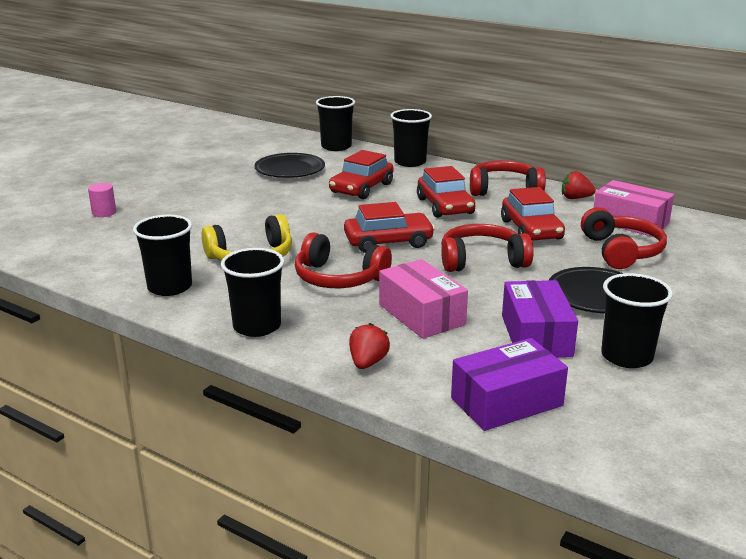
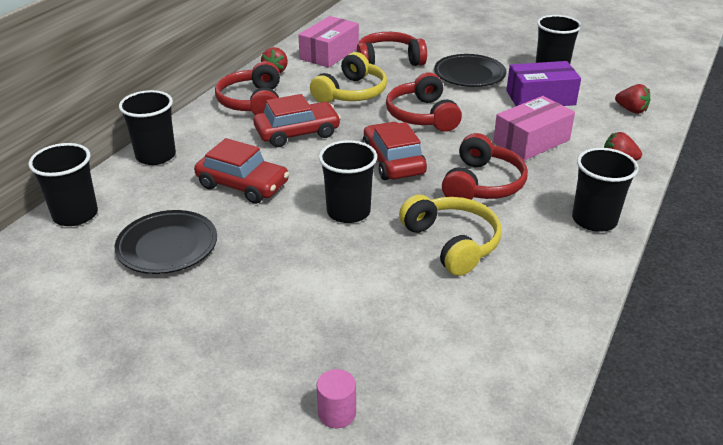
camera: 95 degrees left, 10 degrees up
black cup [133,214,192,296] -> black cup moved to [319,140,377,223]
purple box [451,338,568,431] -> red strawberry [615,84,650,114]
red car [501,187,565,240] -> yellow headphones [310,52,387,103]

